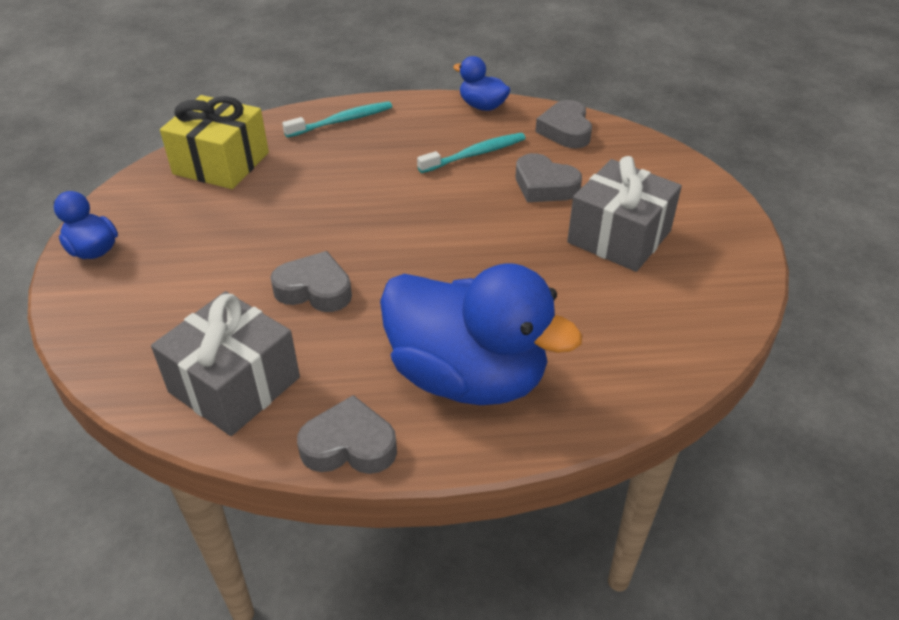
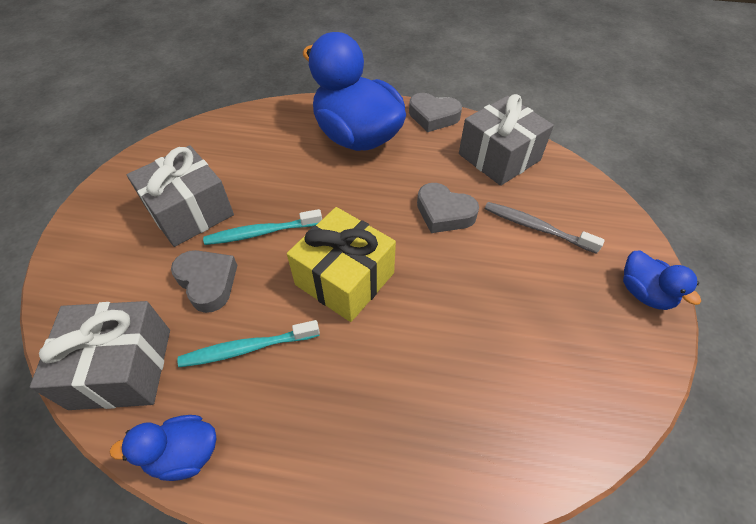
camera: 165 degrees left, 10 degrees up
yellow gift [160,95,269,189] -> yellow gift moved to [287,207,396,322]
turquoise toothbrush [282,101,392,138] -> turquoise toothbrush moved to [203,209,322,245]
blue duck [453,56,510,111] -> blue duck turned 120 degrees clockwise [109,415,216,481]
grey heart [535,100,592,148] -> grey gift [30,301,170,410]
none -> grey toothbrush [484,202,605,254]

